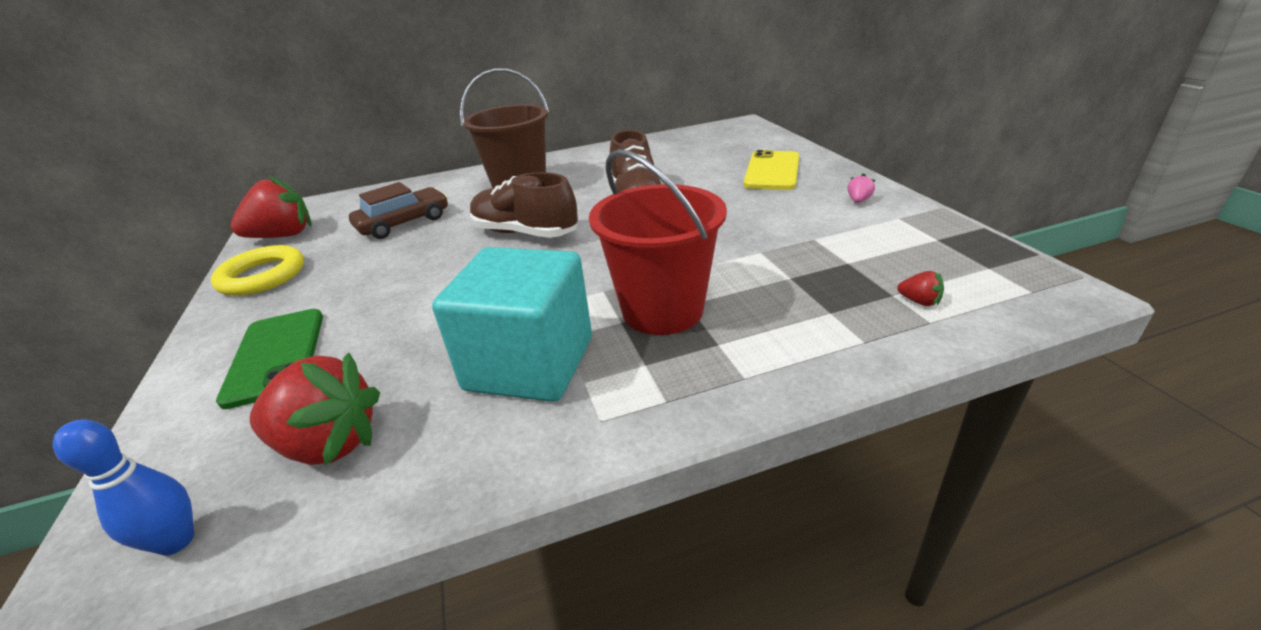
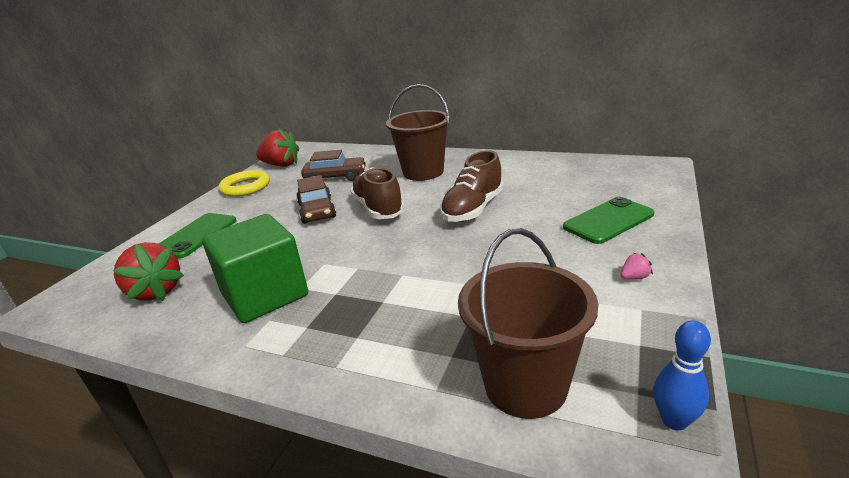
camera: 40 degrees right, 5 degrees down
blue bowling pin [53,419,194,556] -> blue bowling pin moved to [653,321,711,431]
turquoise cube [432,247,592,402] -> green cube [202,214,308,323]
red bucket [589,149,727,335] -> none
yellow phone [744,150,799,190] -> green phone [563,197,654,244]
red strawberry [897,271,944,306] -> brown bucket [458,228,599,419]
none -> brown car [296,175,336,224]

